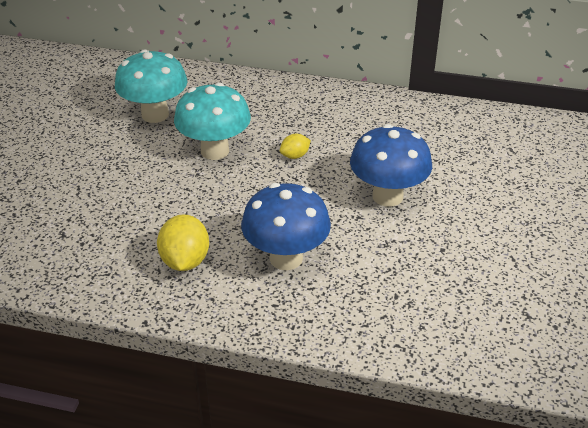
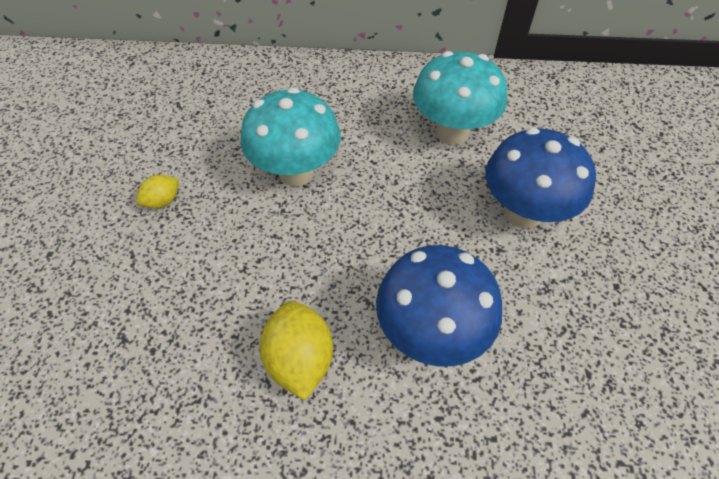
camera: 10 degrees left, 15 degrees up
turquoise mushroom [115,49,187,123] -> turquoise mushroom moved to [413,51,507,145]
yellow lemon [280,134,311,159] -> yellow lemon moved to [136,175,179,209]

